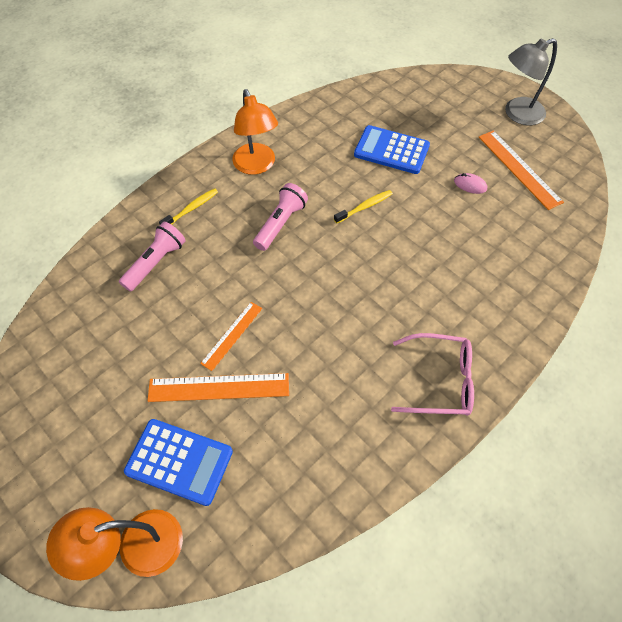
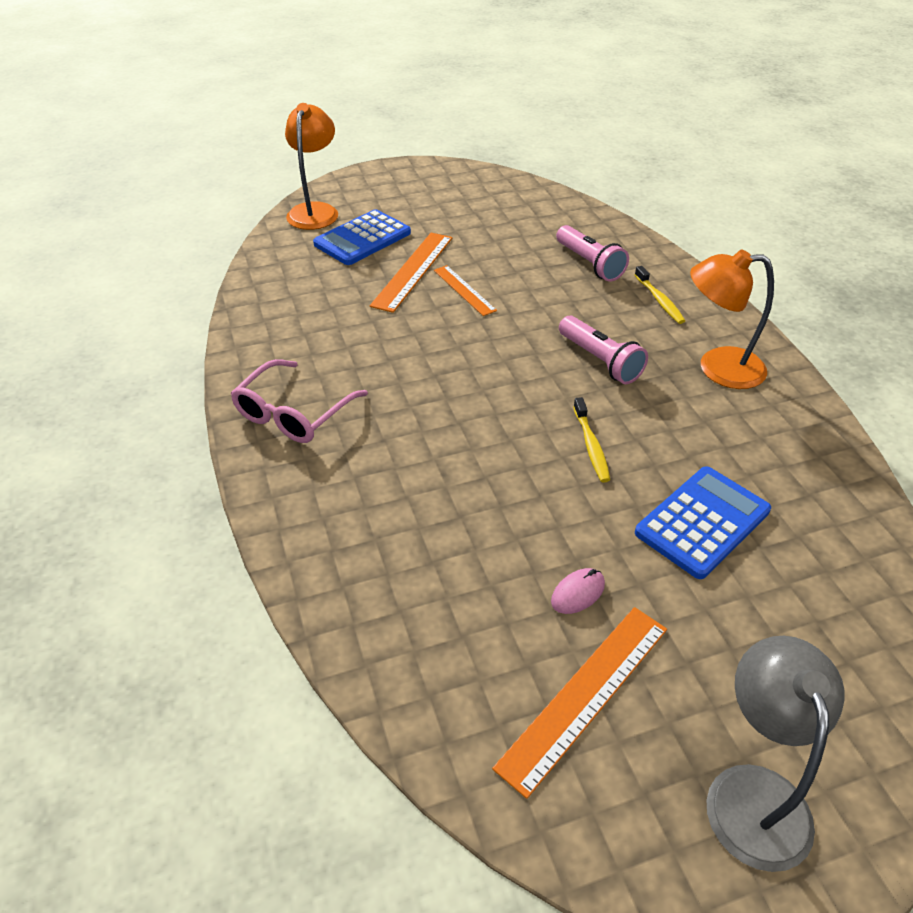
camera: 115 degrees right, 15 degrees down
orange ruler [479,130,564,210] -> orange ruler turned 45 degrees counterclockwise [492,607,667,799]

